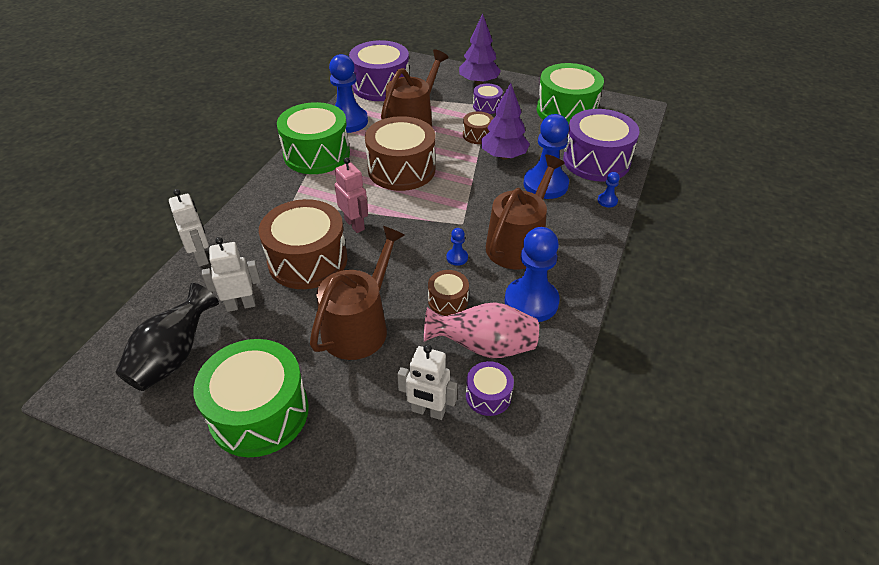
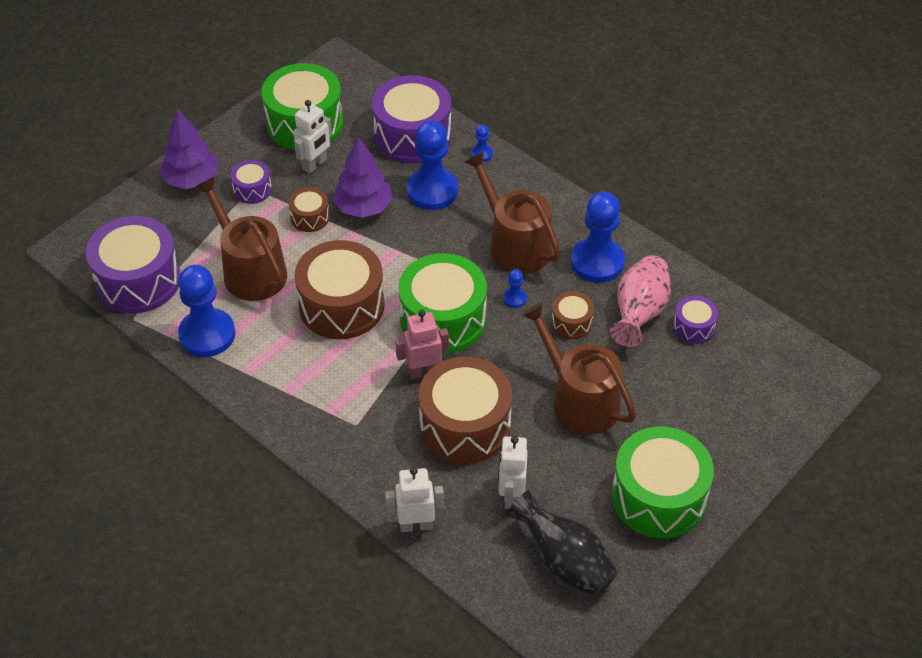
camera: 70 degrees left, 5 degrees up
green drum [277,102,350,174] -> green drum moved to [398,253,487,353]
white robot [397,344,457,420] -> white robot moved to [293,100,332,174]

